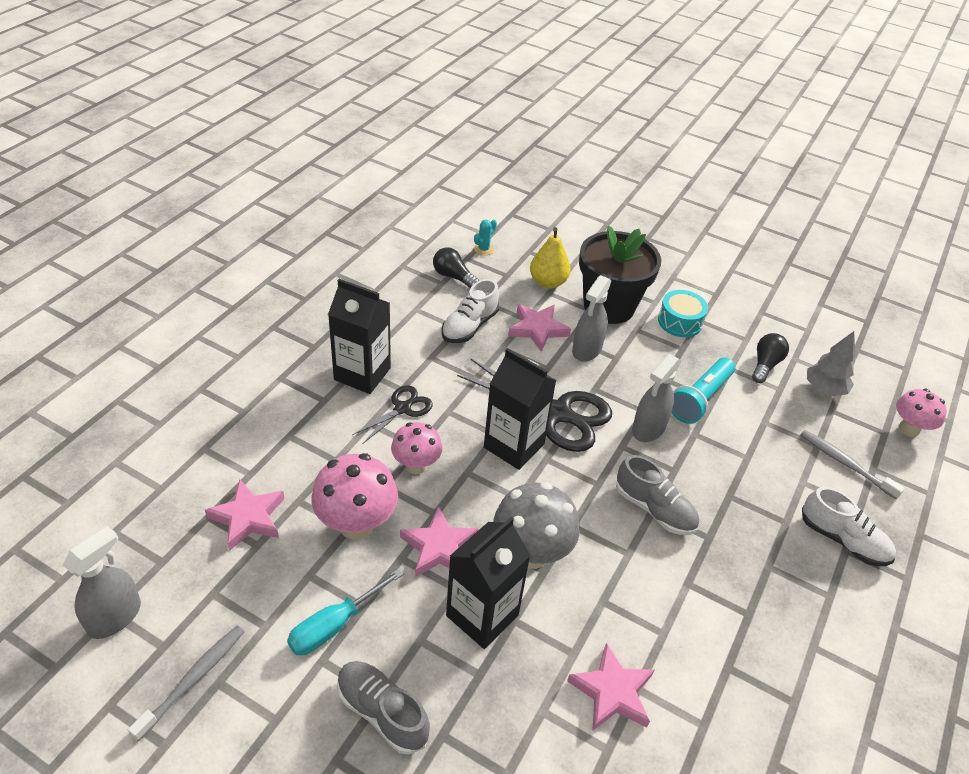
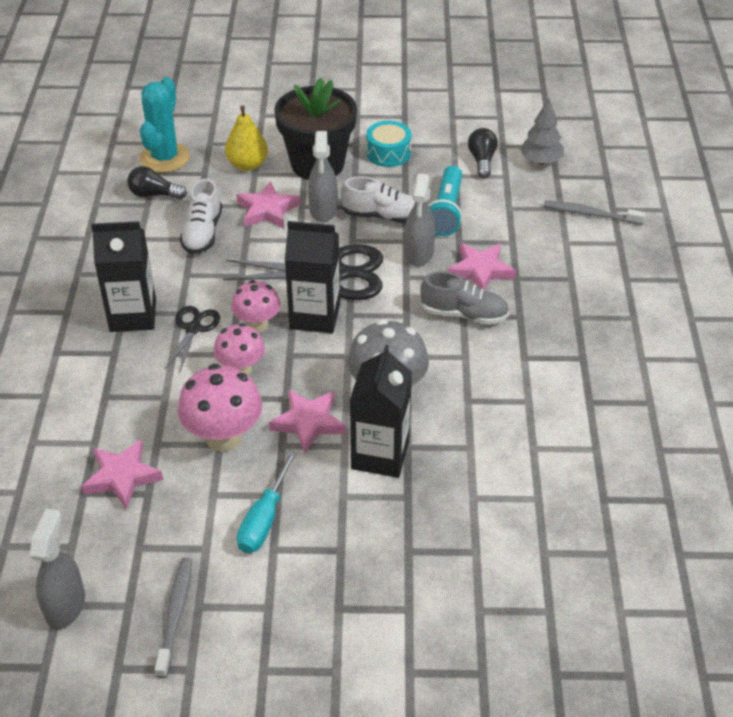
camera: 25 degrees left, 0 degrees up
grey shoe [337,661,430,755] -> none
turquoise cactus [474,220,497,256] -> turquoise cactus [140,77,190,173], size x2.29
pink star [567,643,654,731] -> pink star moved to [447,243,516,290]
white shoe [802,487,896,566] -> white shoe moved to [341,176,415,223]
pink mushroom [896,388,947,437] -> pink mushroom moved to [231,280,281,332]

